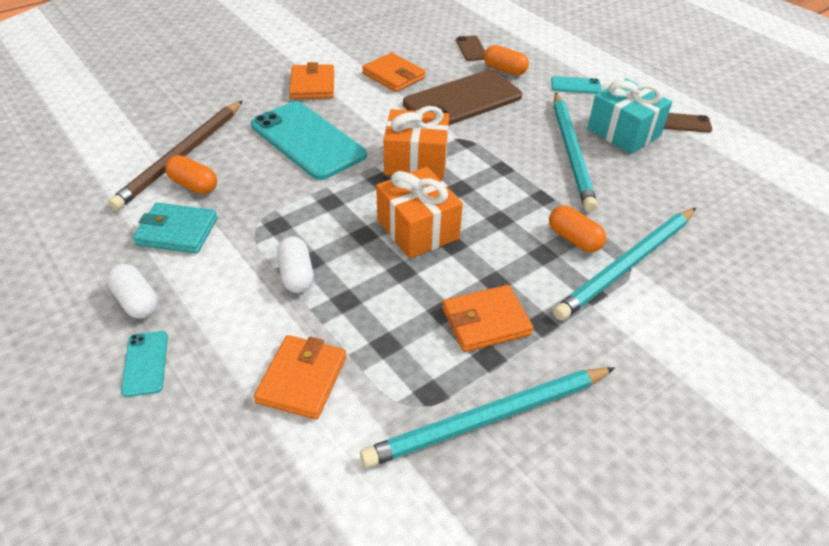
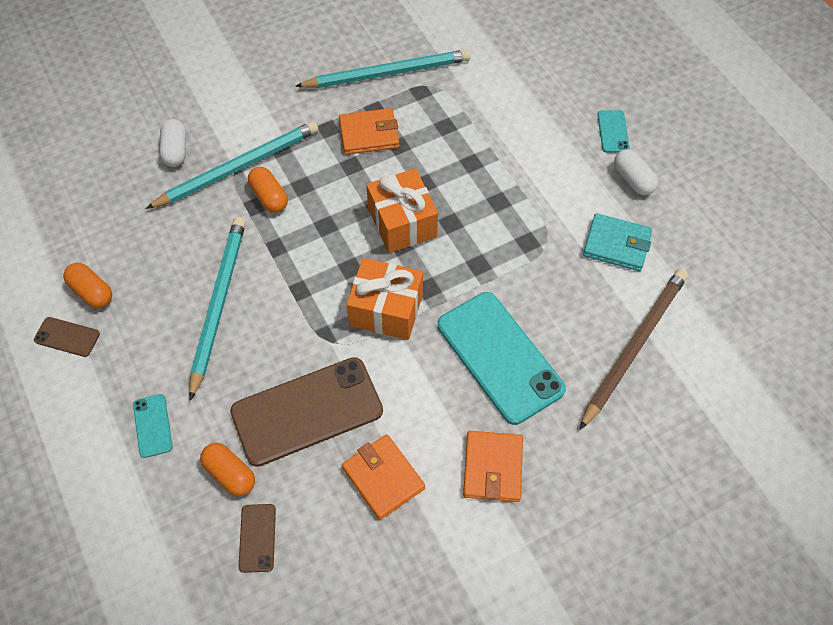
camera: 170 degrees left, 15 degrees up
orange capsule [165,155,217,194] -> orange capsule moved to [63,263,112,308]
orange wallet [254,335,346,420] -> none
white capsule [277,236,314,293] -> white capsule moved to [160,119,186,167]
turquoise phone [551,76,602,94] -> turquoise phone turned 60 degrees clockwise [133,394,173,458]
turquoise gift [587,78,672,154] -> none

